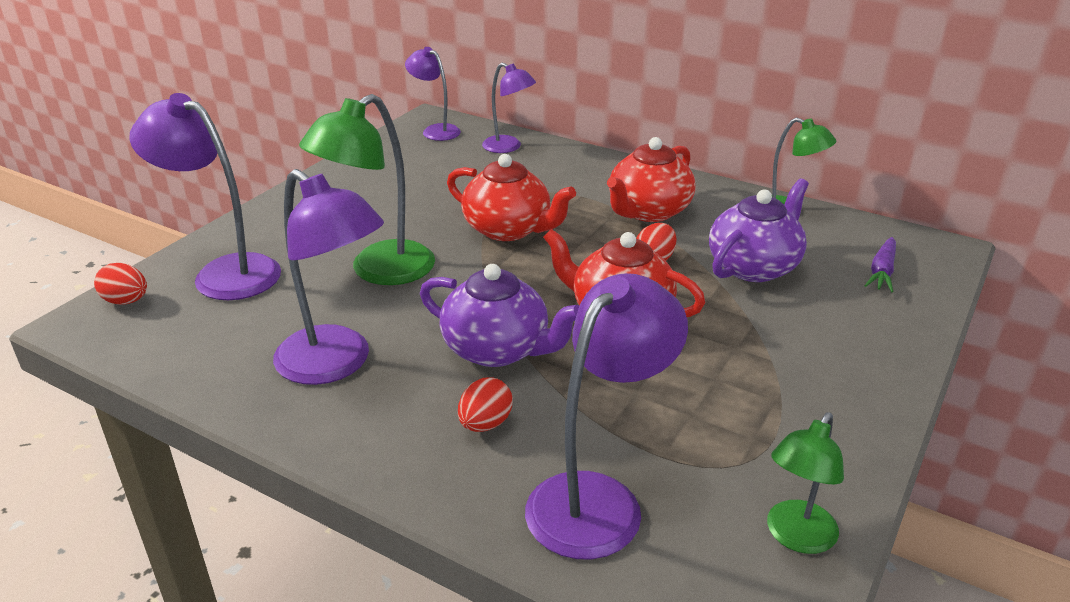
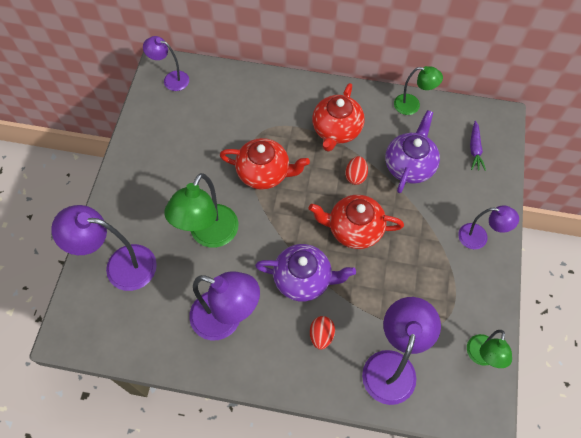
camera: 20 degrees left, 30 degrees up
red egg [94,263,147,305] -> none
purple lamp [482,63,536,153] -> purple lamp moved to [458,205,519,249]

